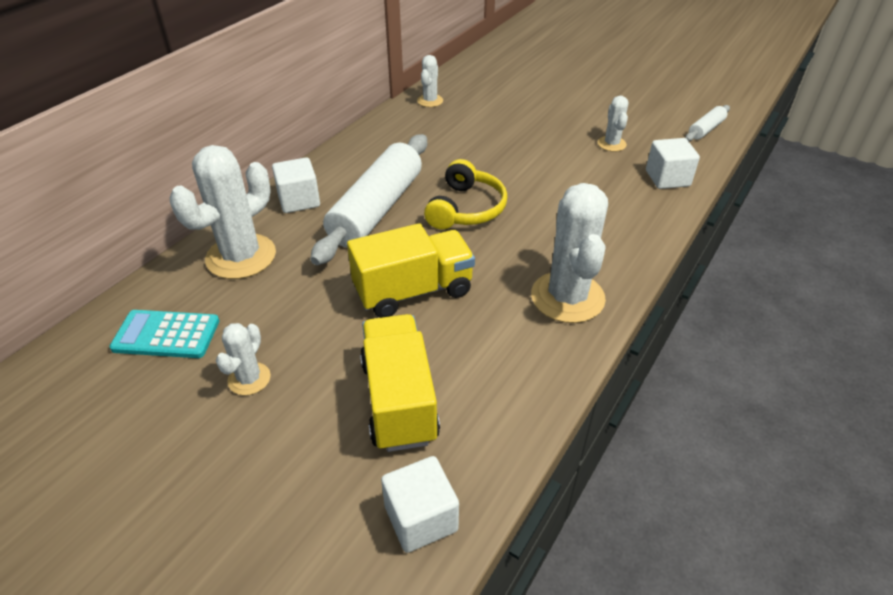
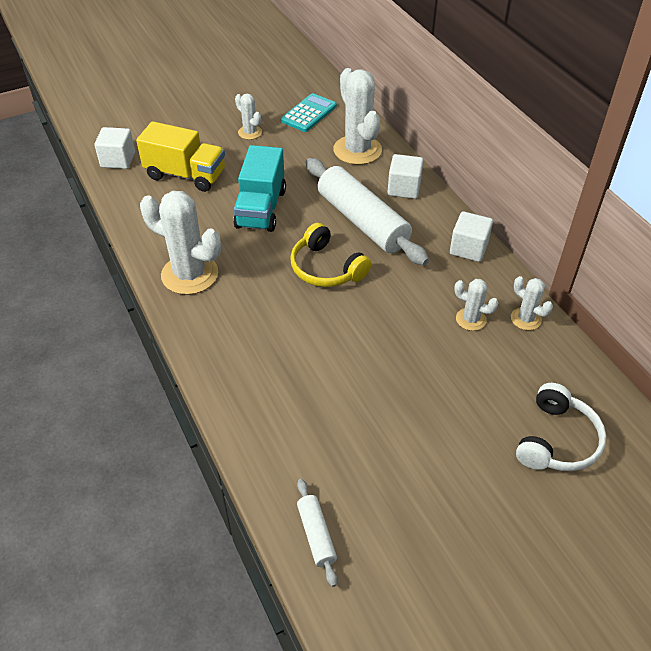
camera: 120 degrees right, 5 degrees up
yellow truck [347,223,475,318] -> turquoise truck [233,145,286,232]
white cactus [598,96,629,152] -> white cactus moved to [454,279,498,331]
white cube [646,138,700,189] -> white cube moved to [450,211,493,262]
none -> white headphones [516,383,606,471]

